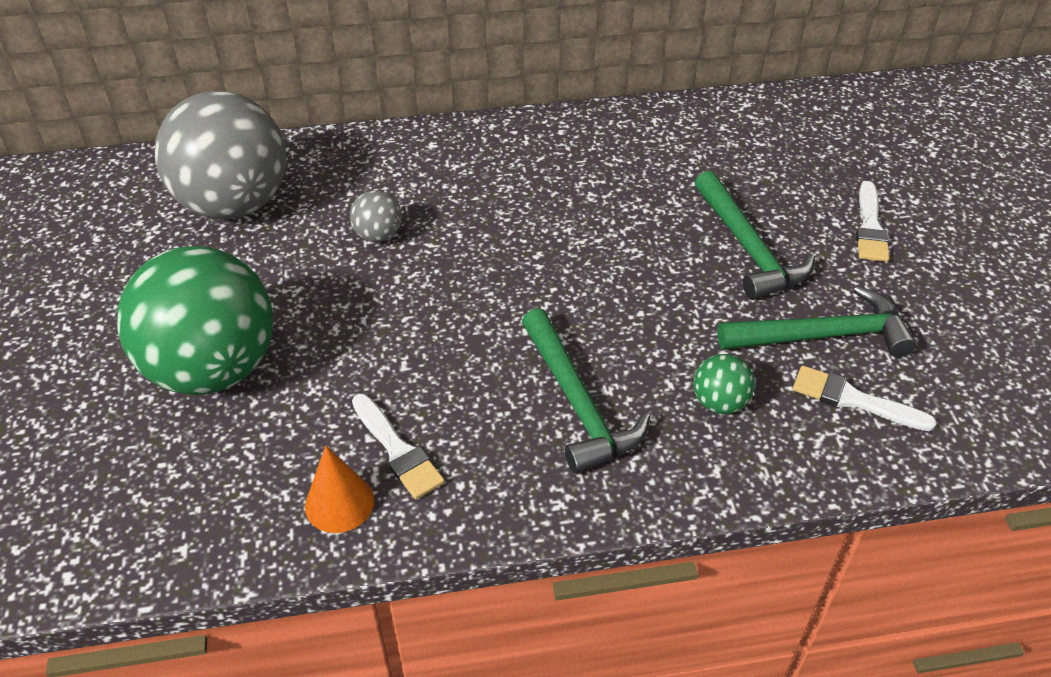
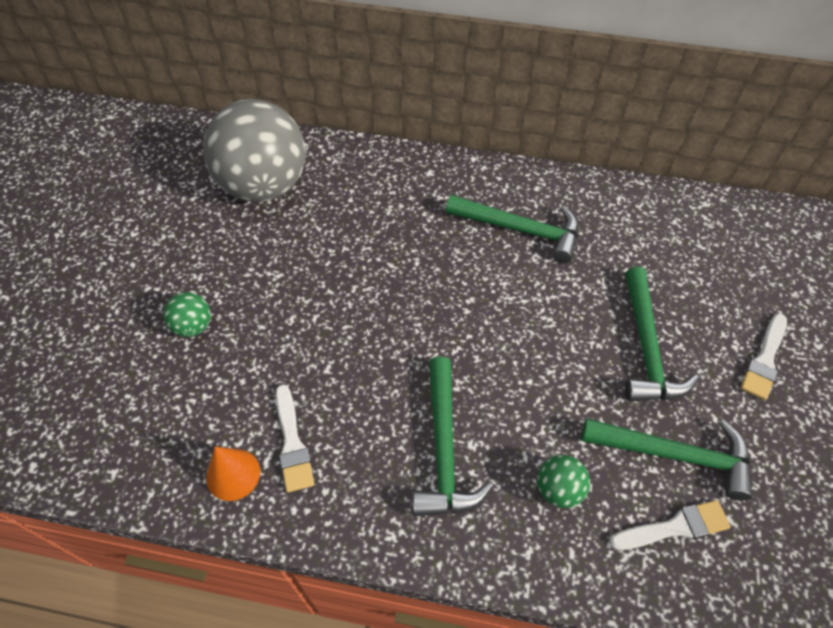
camera: 20 degrees right, 10 degrees up
green ball [117,246,274,395] -> green ball [163,292,211,337], size x0.41
grey ball [350,190,402,242] -> none
white brush [793,366,937,431] -> white brush turned 120 degrees clockwise [609,500,731,550]
none -> green hammer [446,195,579,263]

